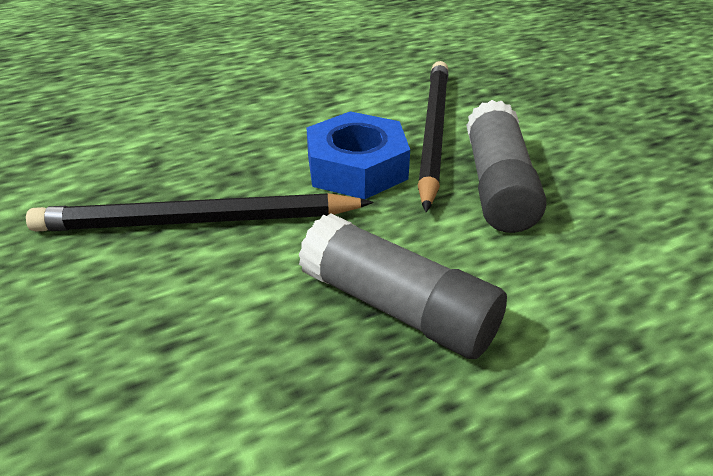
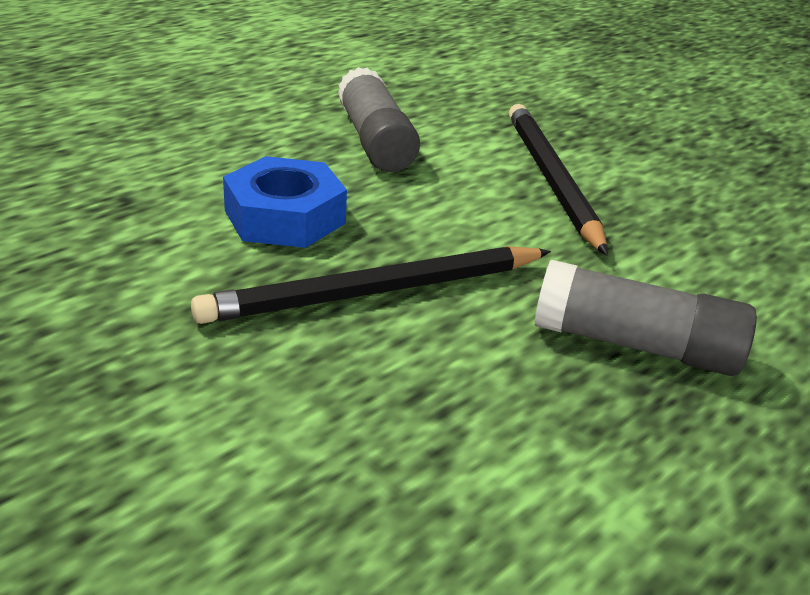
camera: 20 degrees left, 5 degrees down
blue nut [307,111,410,199] -> blue nut moved to [223,156,347,248]
grey glue stick [466,100,547,233] -> grey glue stick moved to [338,67,420,172]

